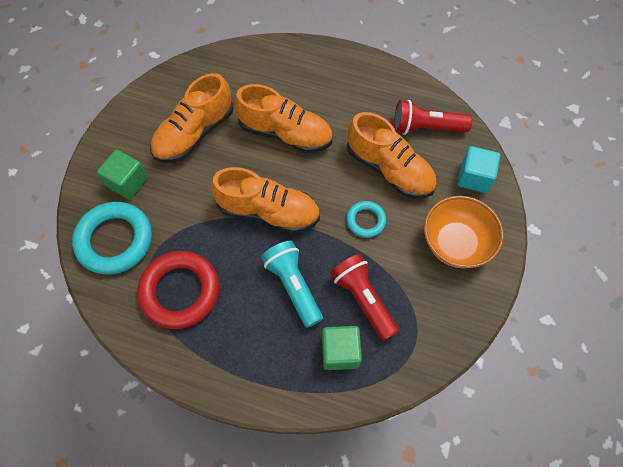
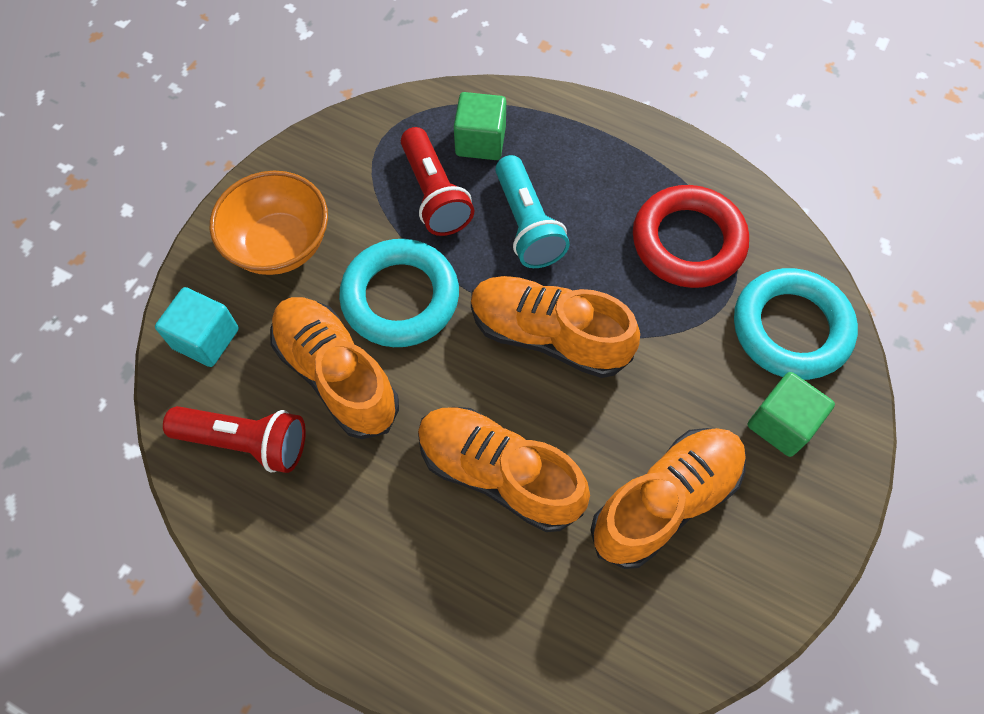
camera: 170 degrees left, 0 degrees up
turquoise ring [346,201,386,238] -> turquoise ring [339,239,459,347], size x1.91

